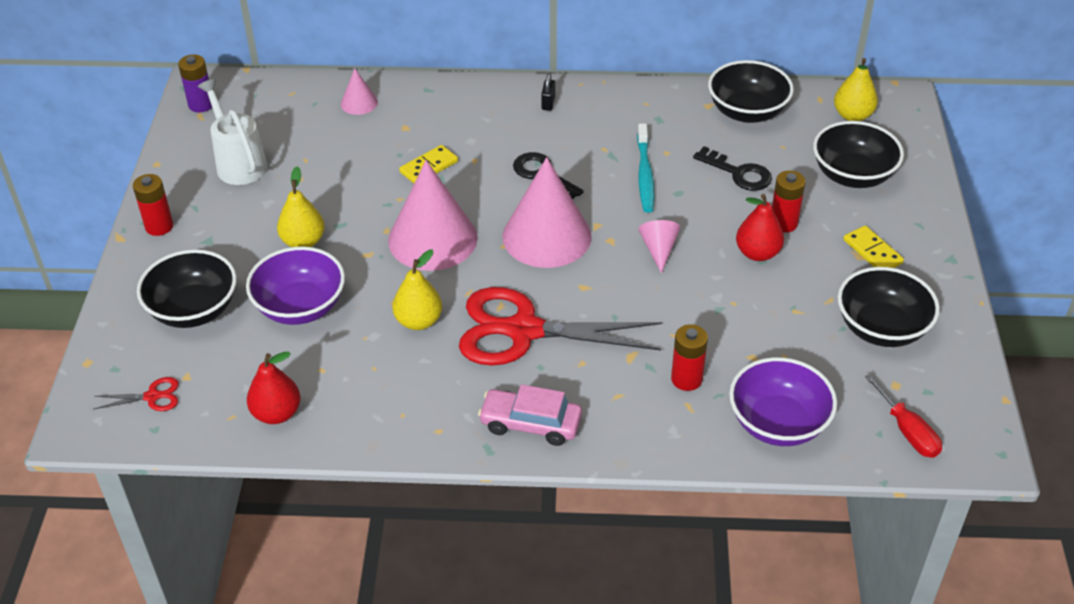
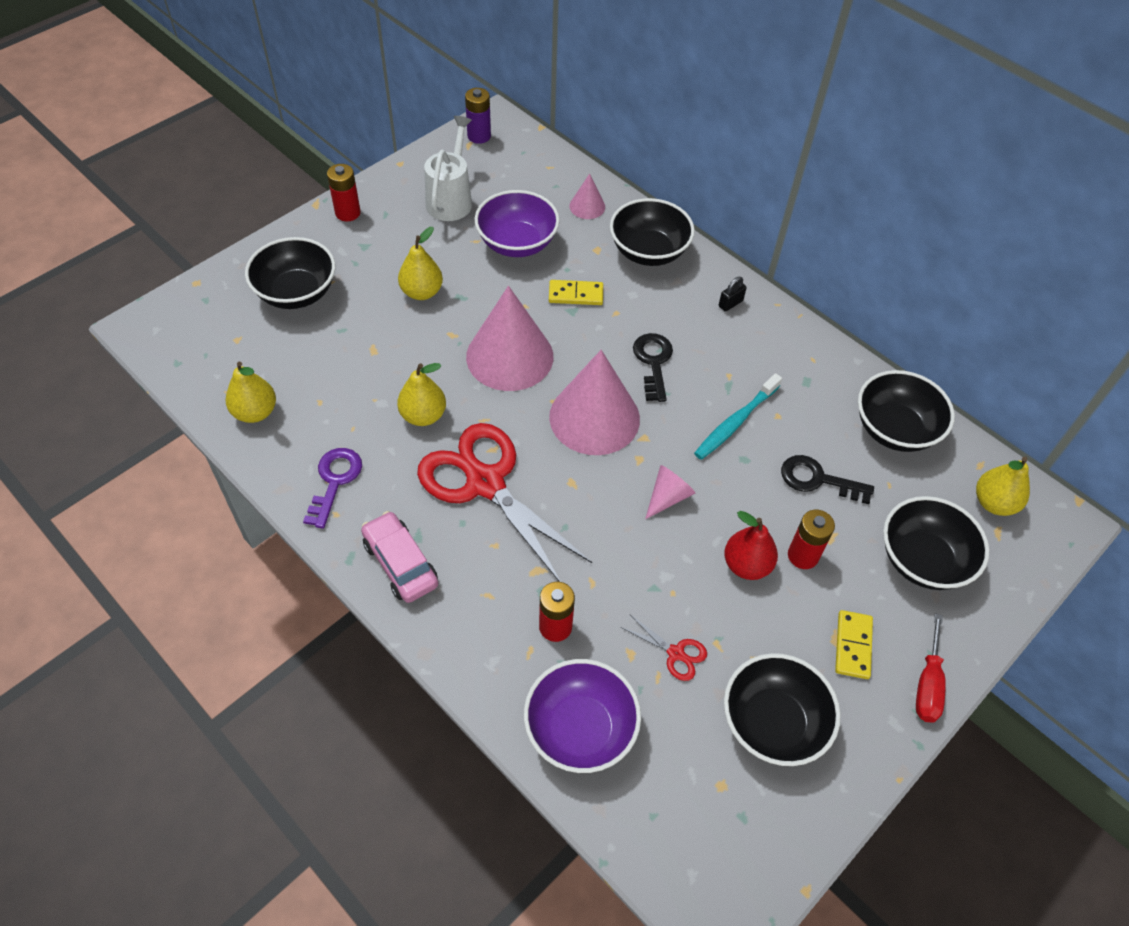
camera: 40 degrees right, 10 degrees up
red scissors [94,377,179,411] -> red scissors moved to [621,615,707,681]
purple bowl [246,246,345,325] -> purple bowl moved to [475,190,560,257]
red pear [247,352,301,424] -> yellow pear [226,361,276,423]
black key [693,146,772,191] -> black key turned 120 degrees clockwise [781,455,874,504]
red screwdriver [865,374,942,458] -> red screwdriver moved to [916,613,946,723]
none -> purple key [303,448,362,529]
none -> black bowl [610,198,695,266]

